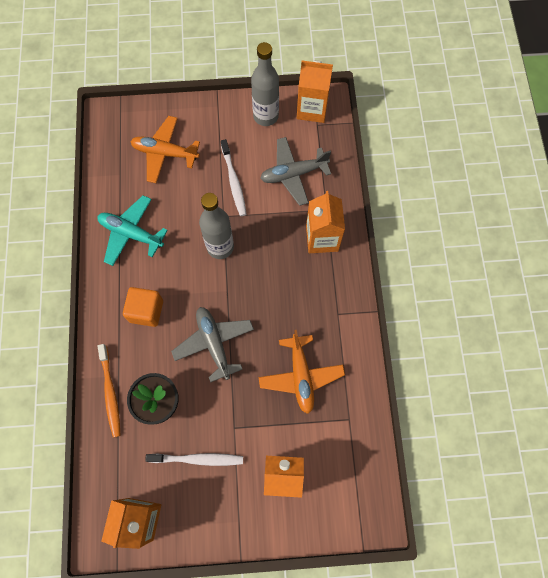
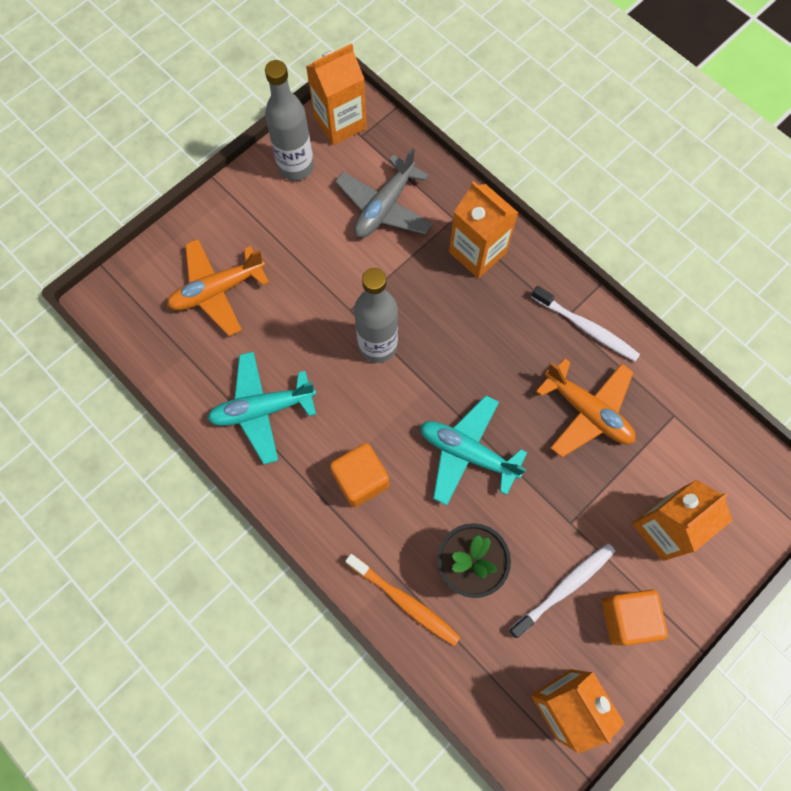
camera: 40 degrees left, 0 degrees up
grey plane [171,307,254,382] -> turquoise plane [420,395,527,506]
white toothbrush [221,139,247,216] -> white toothbrush moved to [531,286,640,361]
none -> orange cube [602,590,668,645]

